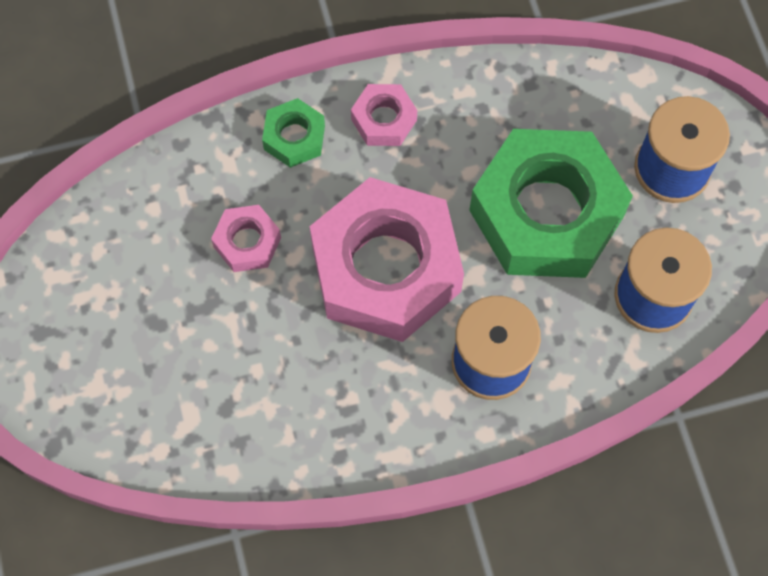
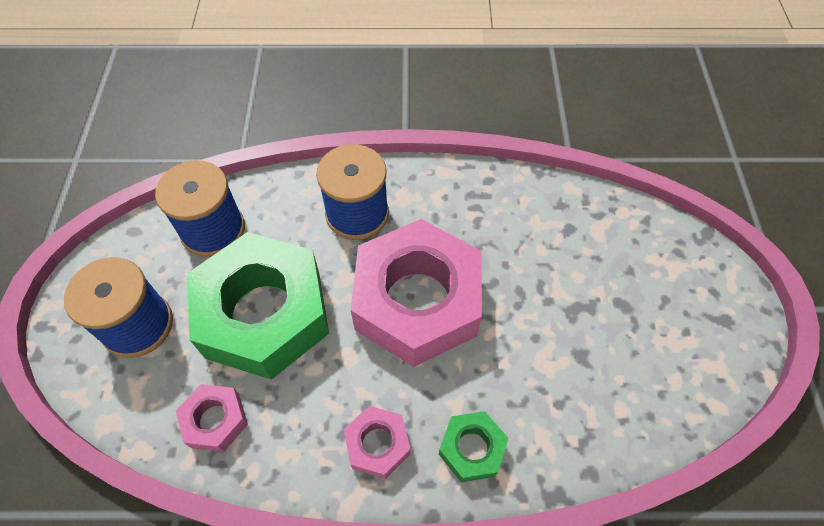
camera: 165 degrees left, 10 degrees down
pink nut [211,205,281,272] -> pink nut moved to [176,384,248,452]

